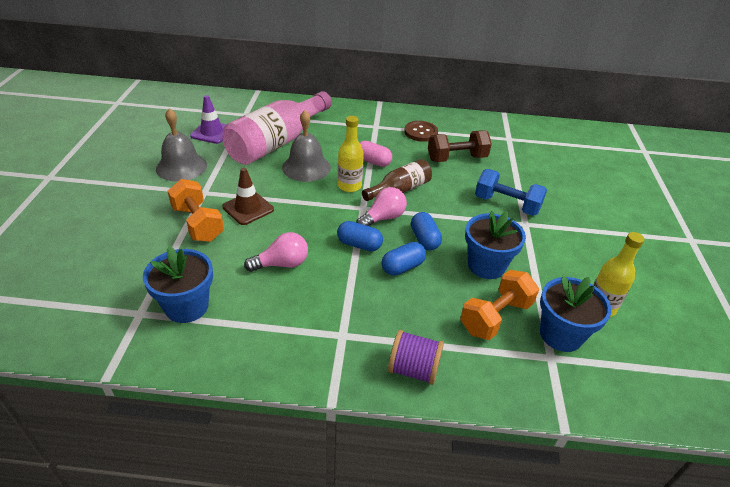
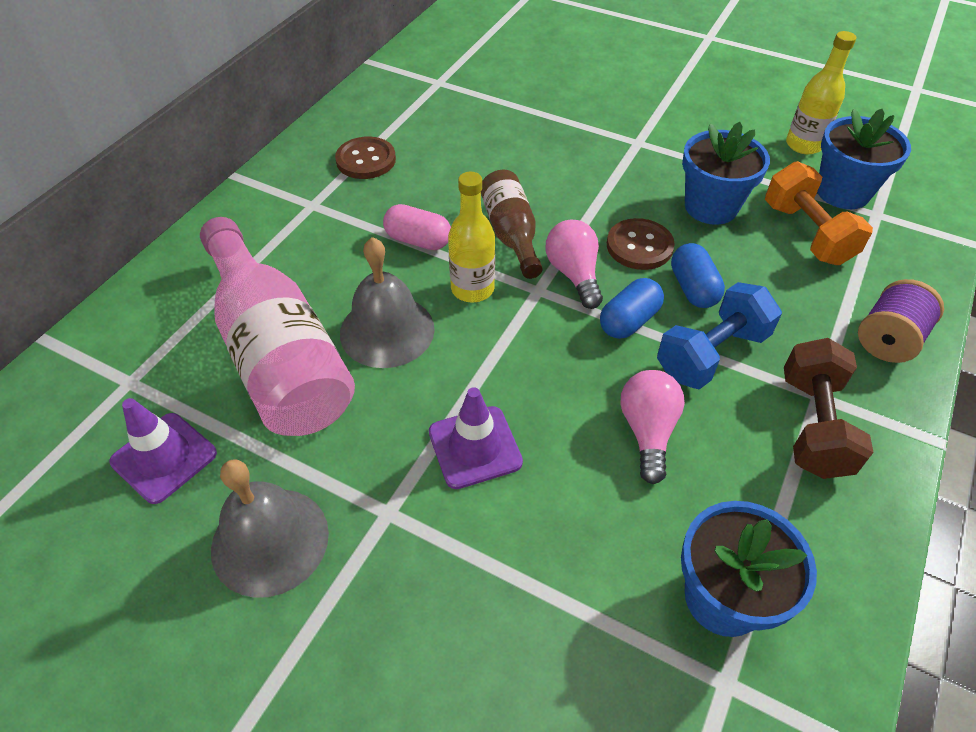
camera: 65 degrees left, 10 degrees up
orange dumbbell [168,179,224,242] -> none
brown traffic cone [222,168,274,225] -> purple traffic cone [429,387,523,489]
pink capsule [360,141,392,167] -> pink capsule turned 60 degrees clockwise [383,204,451,250]
blue capsule [411,212,442,250] -> brown button [607,218,675,270]
brown dumbbell [428,131,492,162] -> brown dumbbell moved to [784,338,874,479]
blue dumbbell [475,169,547,216] -> blue dumbbell moved to [657,282,782,390]

